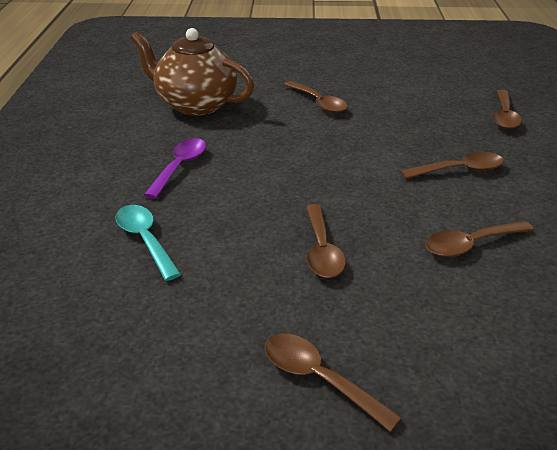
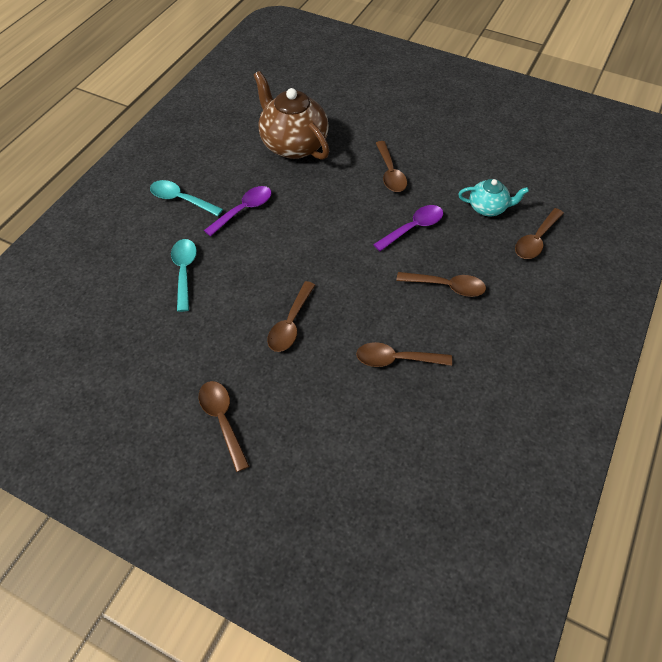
camera: 25 degrees right, 20 degrees up
none -> turquoise spoon [150,180,223,216]
none -> purple spoon [373,205,443,251]
none -> turquoise teapot [458,179,529,216]

